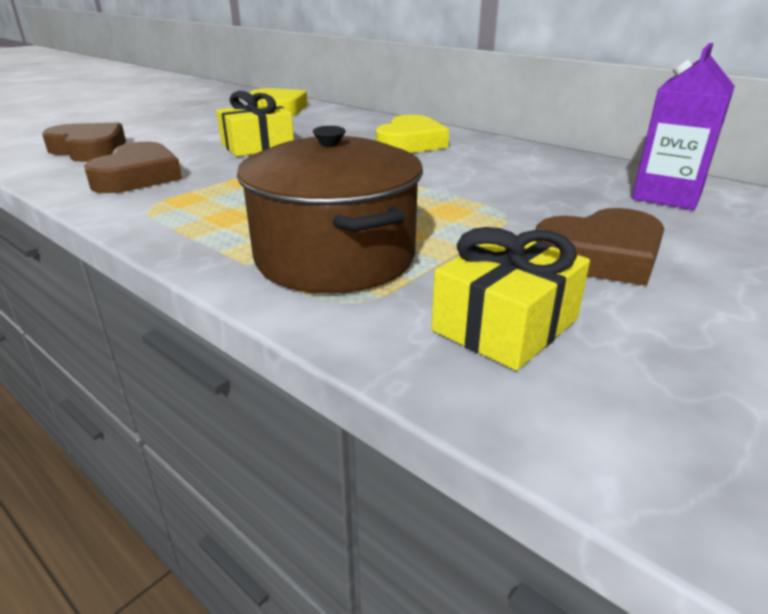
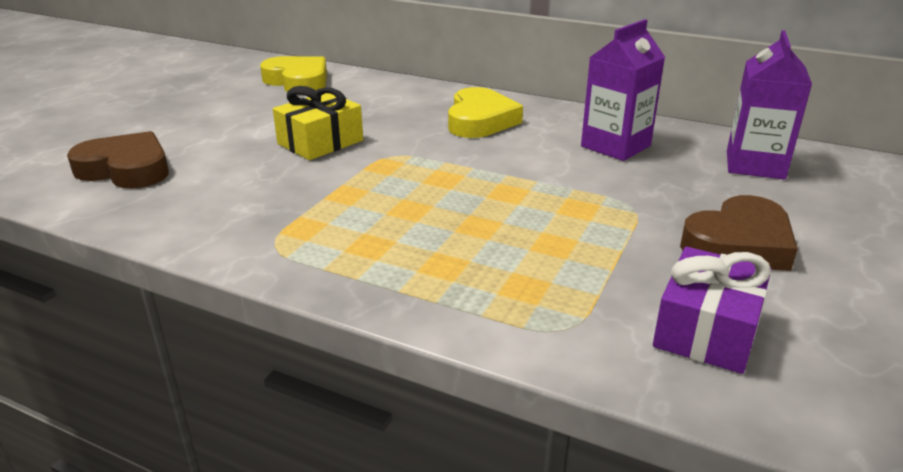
camera: 15 degrees left, 0 degrees up
brown heart [84,142,182,193] -> none
brown pot [237,126,423,293] -> none
yellow gift [431,227,590,371] -> purple gift [653,247,771,374]
none -> purple carton [581,19,665,161]

